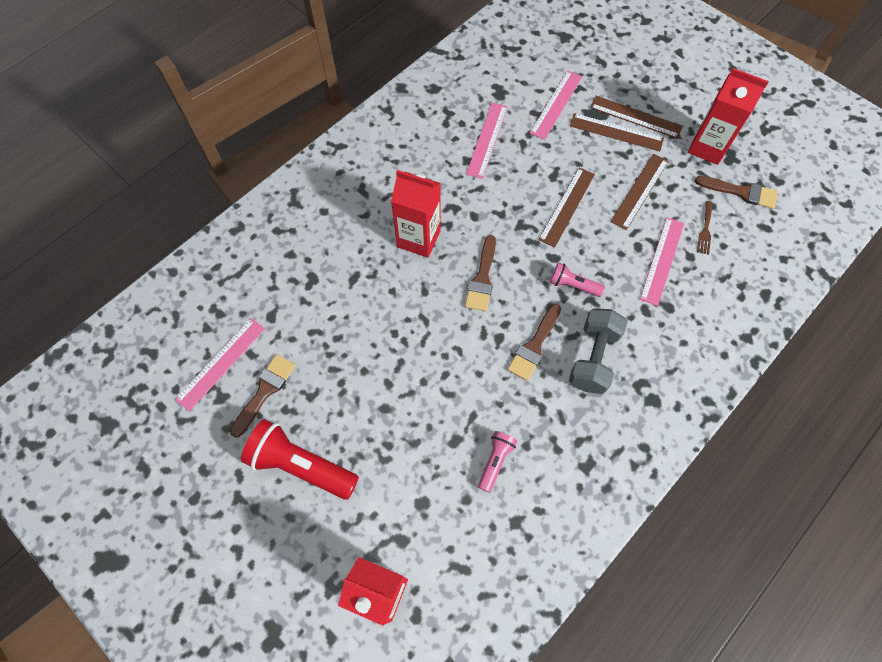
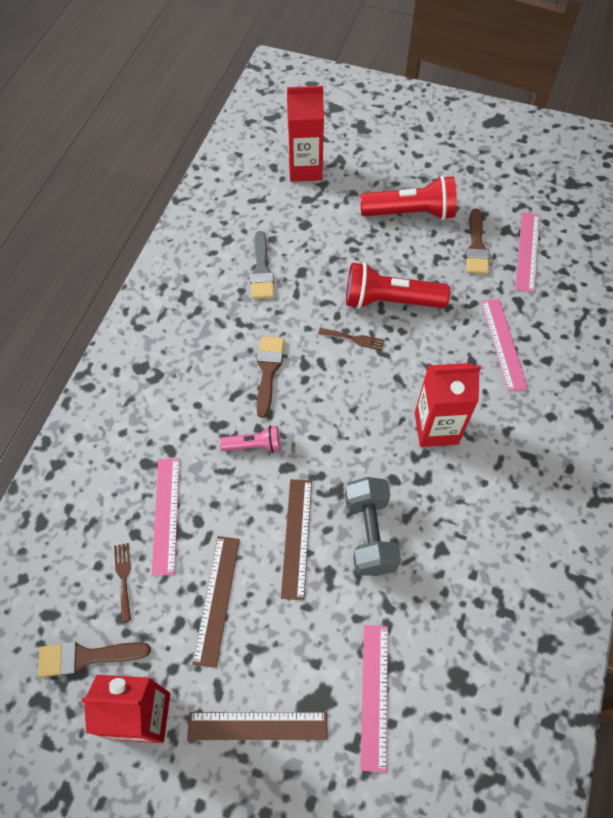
camera: 155 degrees right, 5 degrees down
brown brush [465,235,496,311] -> none
pink ruler [466,103,508,179] -> pink ruler moved to [481,299,528,392]
pink flashlight [478,431,517,493] -> grey brush [250,231,274,299]
grey dumbbell [569,308,628,394] -> grey dumbbell moved to [345,477,401,576]
brown ruler [570,113,664,151] -> none
none -> brown fork [318,328,385,351]
none -> red flashlight [346,262,450,309]

